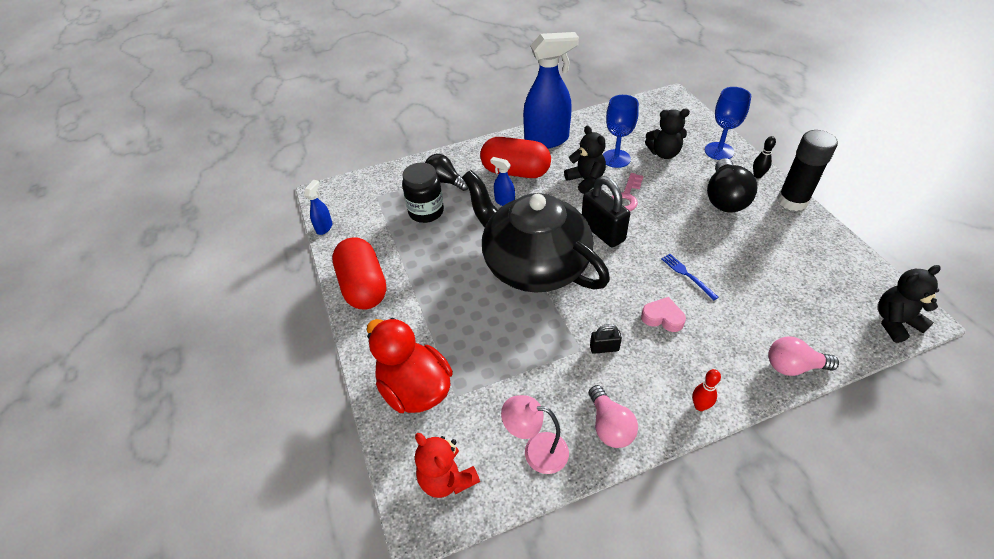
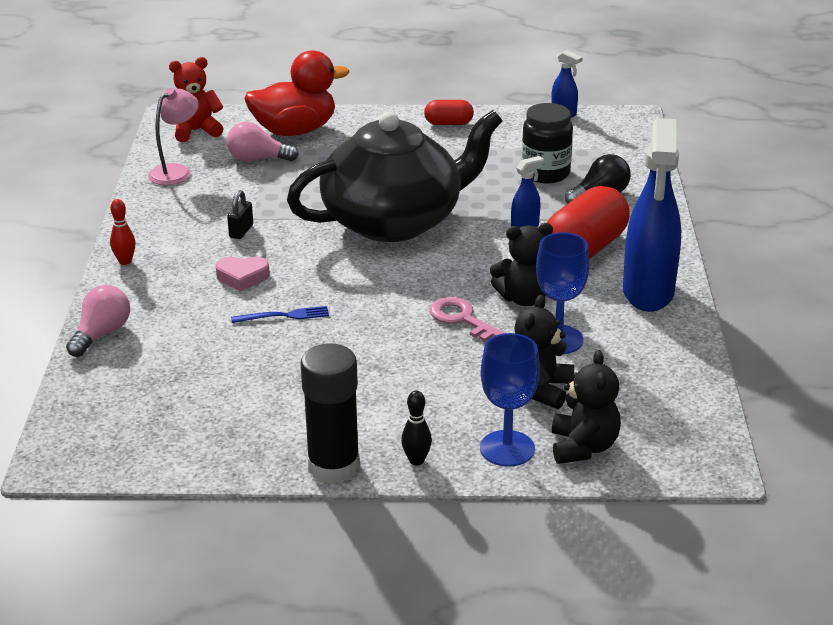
camera: 110 degrees right, 15 degrees down
red capsule [332,237,386,309] -> red capsule [424,100,474,125], size x0.52
black padlock [582,176,630,247] -> none
pink light bulb [589,385,638,448] -> pink light bulb moved to [227,122,299,161]
pink heart [641,297,686,332] -> pink heart turned 45 degrees clockwise [215,256,270,292]
black light bulb [707,158,757,212] -> none
black teddy bear [878,265,941,343] -> black teddy bear moved to [552,350,621,464]

